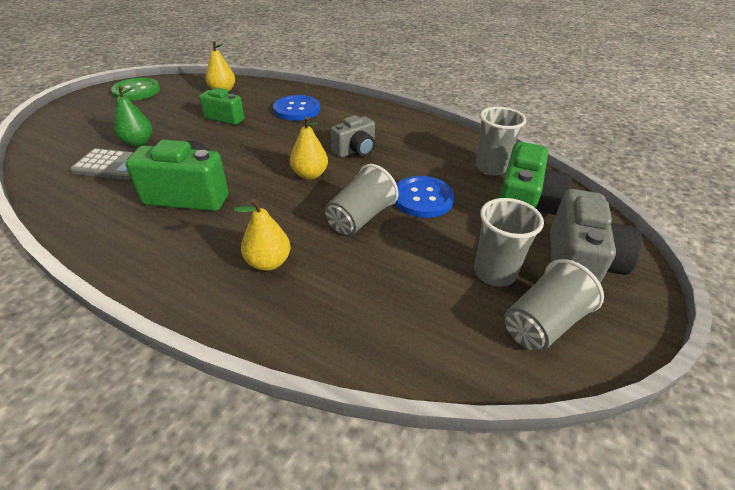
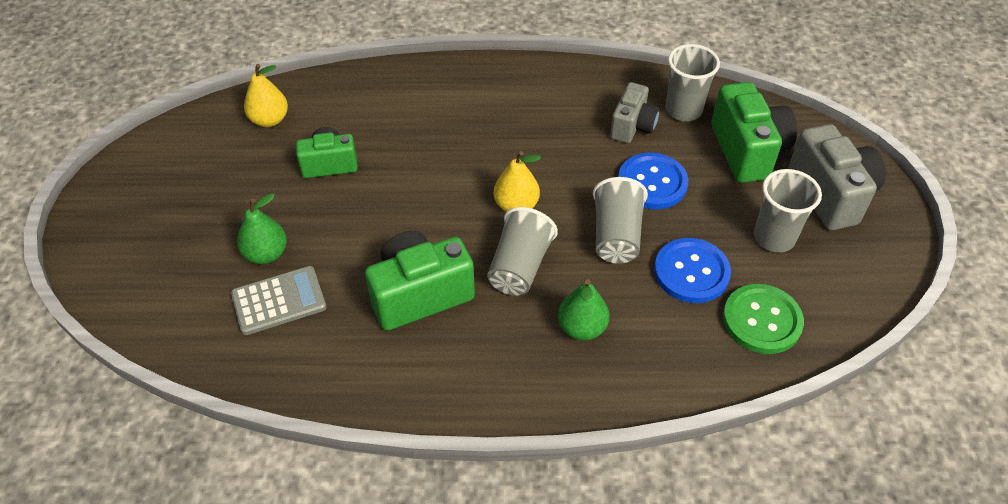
camera: 30 degrees left, 10 degrees up
green button [111,78,160,101] -> green button moved to [723,284,804,354]
yellow pear [234,199,291,271] -> green pear [558,279,609,340]
blue button [273,95,320,121] -> blue button moved to [654,238,731,303]
grey camera [331,115,375,157] -> grey camera moved to [610,82,660,143]
grey cup [504,259,604,351] -> grey cup moved to [487,207,558,296]

